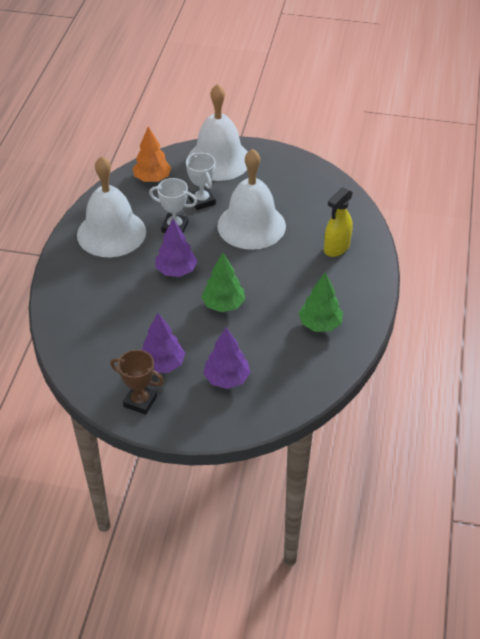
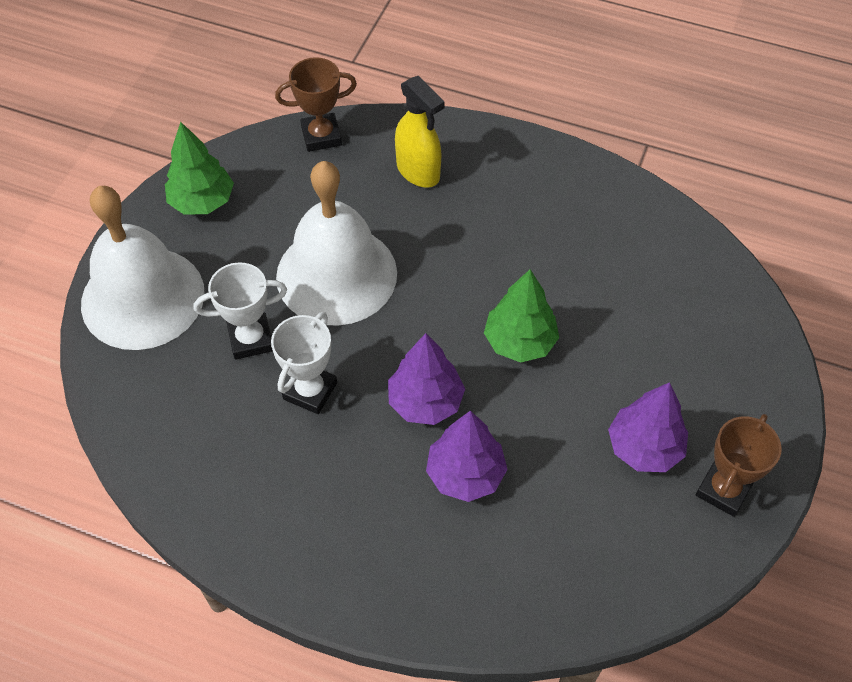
camera: 80 degrees left, 10 degrees up
white bell [77,156,146,257] -> none
orange tree [133,127,171,182] -> none
purple tree [203,327,250,389] -> purple tree moved to [426,411,508,502]
green tree [299,273,343,332] -> green tree moved to [165,122,234,215]
none -> brown trophy [275,57,357,152]

